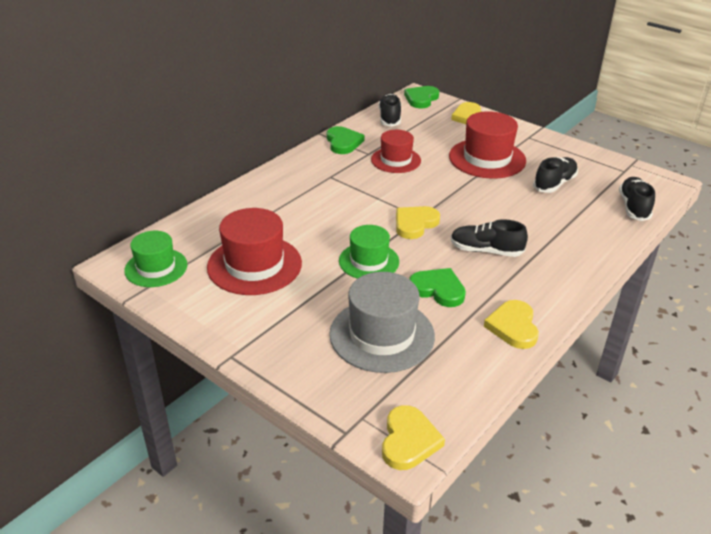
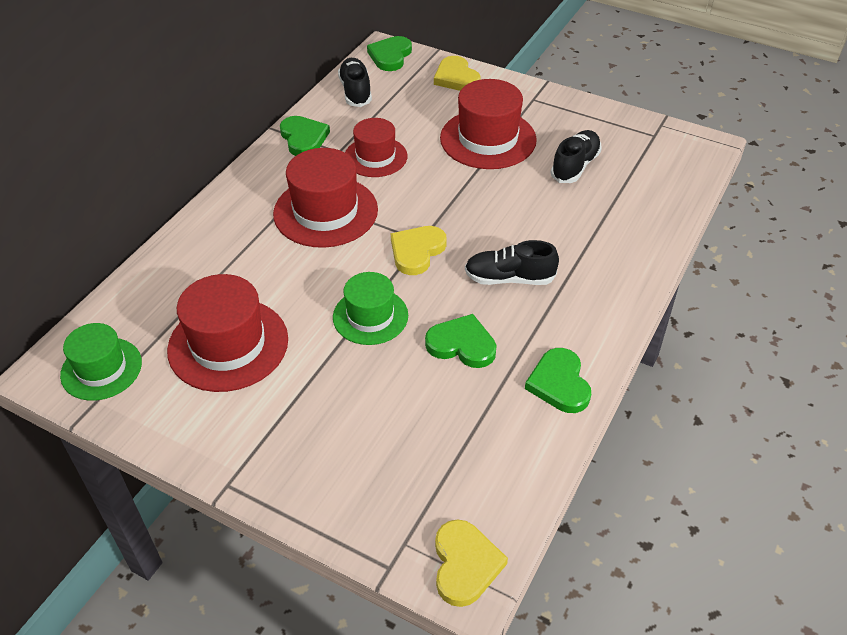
camera: 10 degrees left, 10 degrees up
grey hat [329,272,435,373] -> none
yellow heart [484,300,539,349] -> green heart [525,348,591,413]
black shoe [619,177,655,221] -> none
none -> red hat [273,148,378,248]

